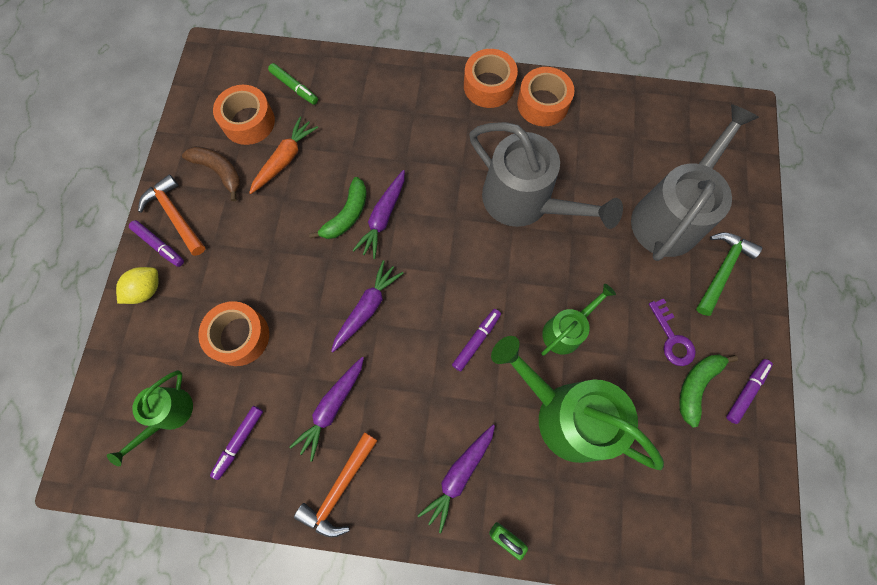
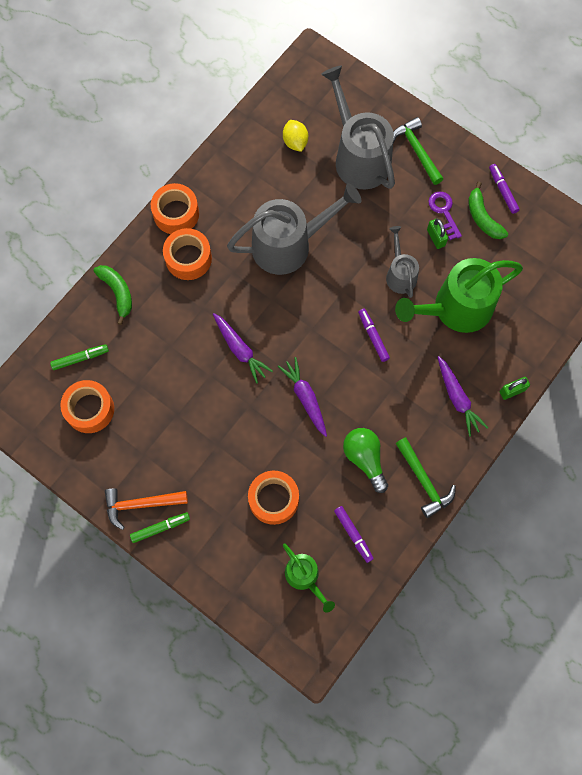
camera: 60 degrees left, 0 degrees up
yellow lemon [116,267,158,304] -> yellow lemon moved to [283,120,308,152]
purple marker [129,220,184,267] -> green marker [130,512,190,543]
brown banana [182,146,241,201] -> none
orange carrot [249,116,318,194] -> none
purple carrot [289,357,364,462] -> green light bulb [343,428,388,493]
orange hammer [294,432,378,538] -> green hammer [395,437,456,518]
green banana [309,177,367,239] -> green banana moved to [93,265,132,325]
orange tape [517,67,575,126] -> orange tape moved to [163,228,212,280]
green watering can [541,284,616,356] -> grey watering can [386,226,419,298]
purple key [649,299,696,366] -> purple key turned 120 degrees counterclockwise [428,191,462,240]
none -> green padlock [427,218,448,249]

